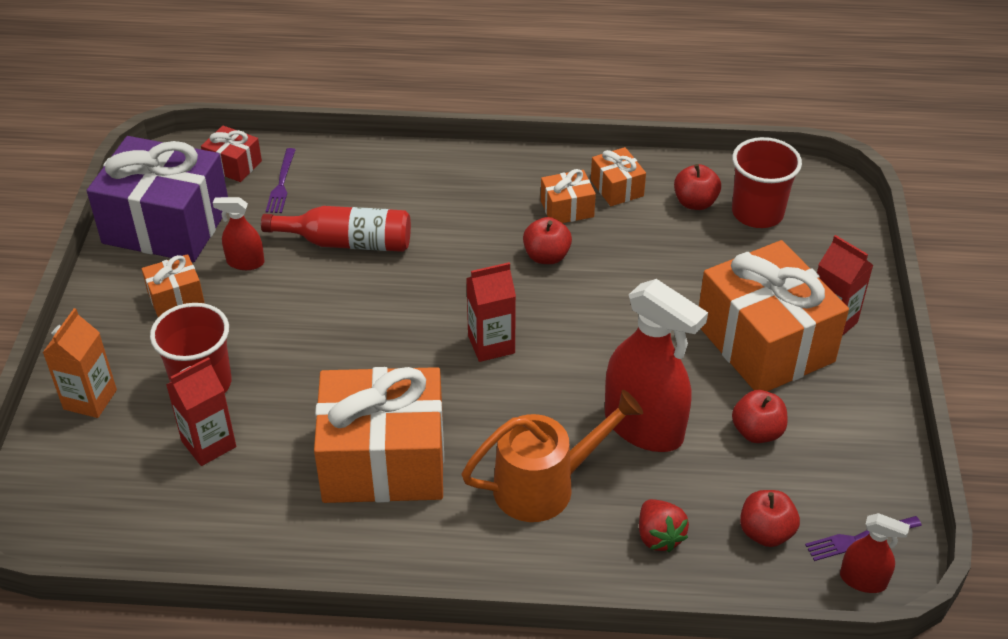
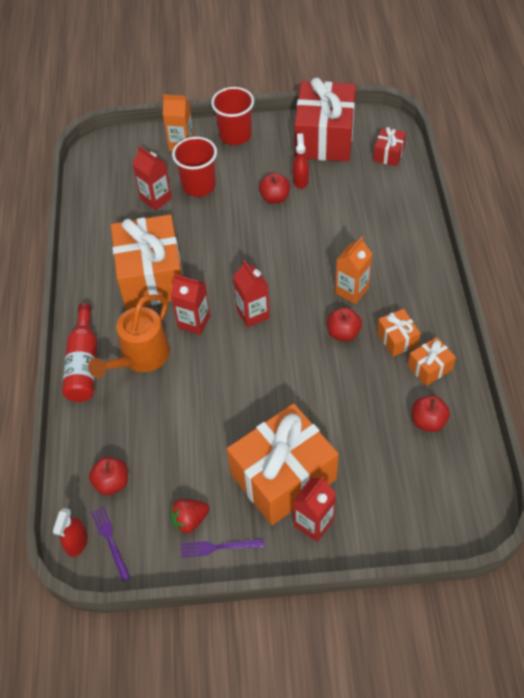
camera: 85 degrees right, 10 degrees up
purple gift [87,136,228,262] -> red gift [294,78,356,162]
orange gift [142,254,205,317] -> none
red bottle [261,206,411,252] -> red bottle moved to [62,303,97,402]
purple fork [266,148,296,213] -> purple fork moved to [181,539,265,557]
orange watering can [461,390,643,522] -> orange watering can turned 60 degrees clockwise [88,295,170,378]
red spray bottle [605,279,708,452] -> none
red strawberry [639,499,689,552] -> red strawberry moved to [170,499,210,534]
red cup [732,137,802,228] -> red cup moved to [211,87,254,145]
red apple [732,390,787,443] -> red apple moved to [259,173,290,204]
none -> red carton [171,274,210,335]
none -> orange carton [335,237,372,304]

